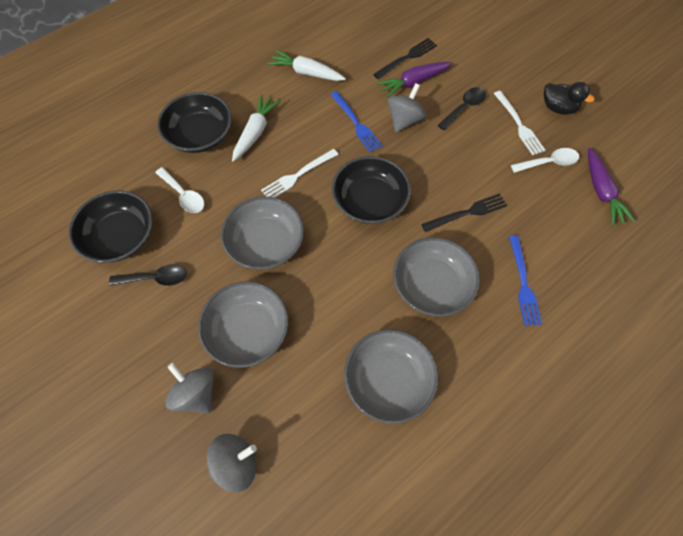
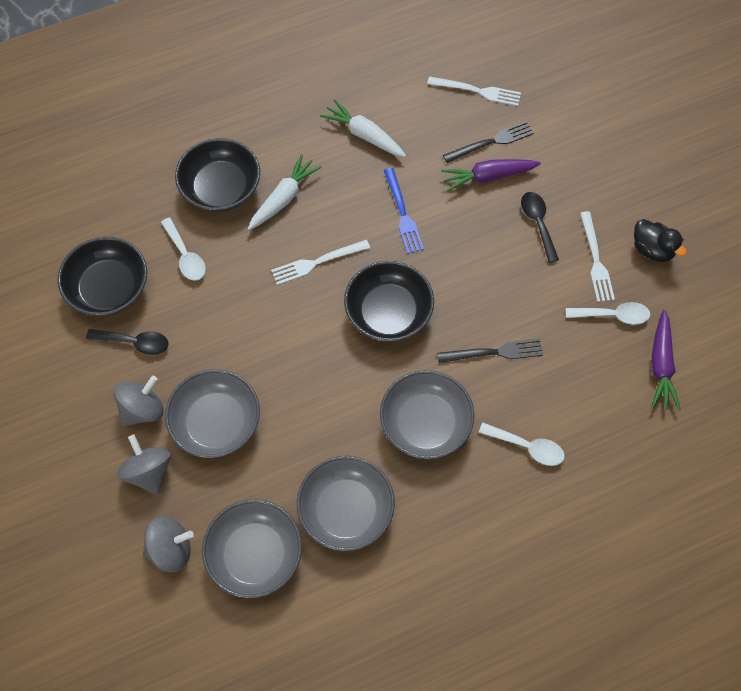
camera: 15 degrees right, 0 degrees up
grey bowl [221,196,304,270] -> grey bowl moved to [202,499,302,598]
grey spinning top [388,83,426,133] -> grey spinning top moved to [114,376,163,427]
black spoon [437,87,486,130] -> black spoon turned 75 degrees counterclockwise [521,192,559,263]
blue fork [509,236,542,326] -> white spoon [479,423,565,466]
none -> white fork [427,76,521,106]

